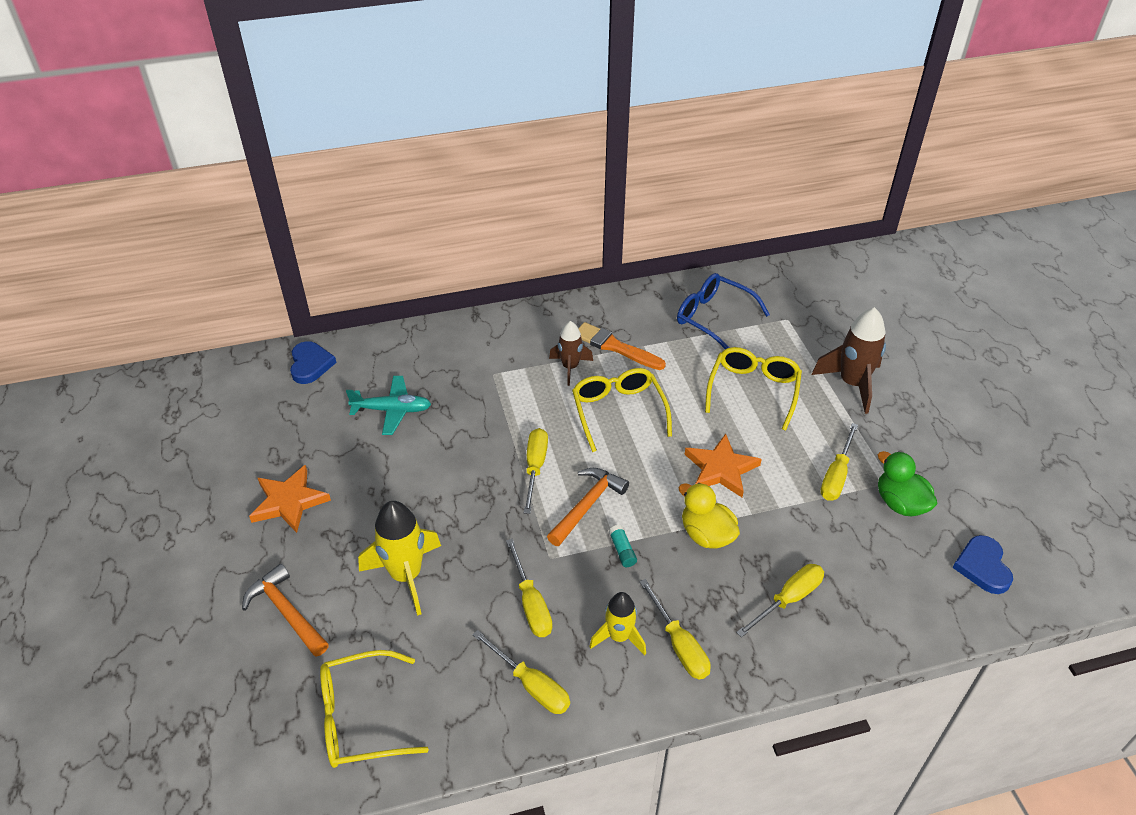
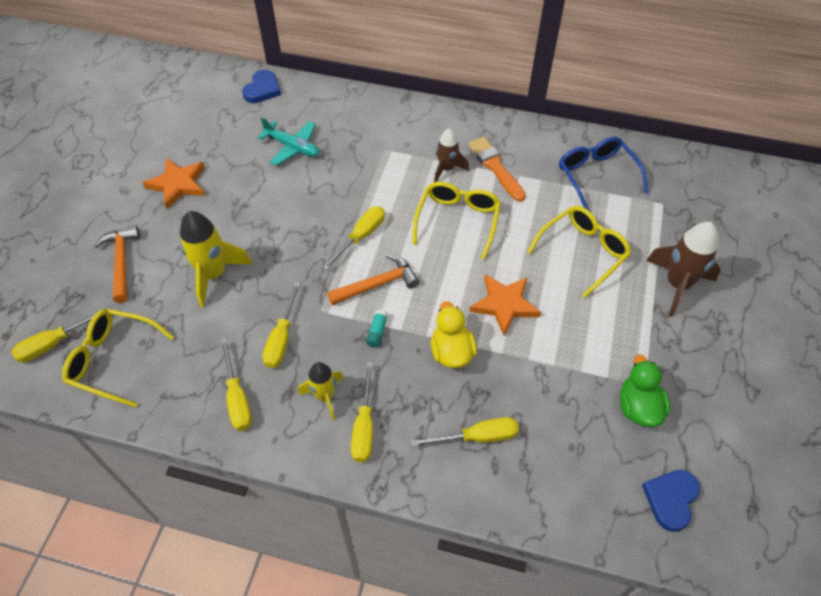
camera: 30 degrees right, 10 degrees up
yellow screwdriver [820,423,858,501] -> yellow screwdriver moved to [12,306,112,362]

